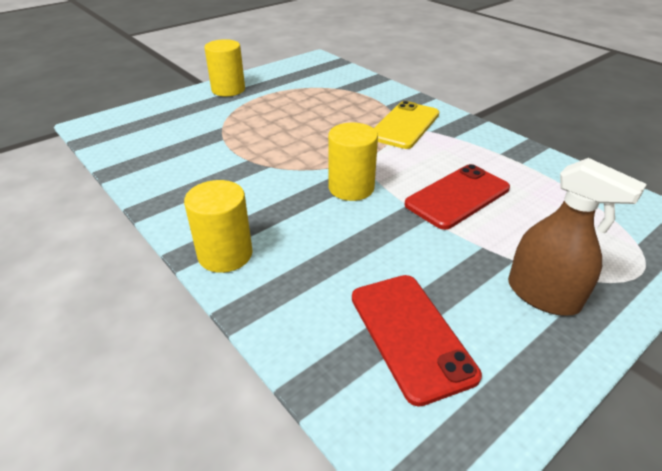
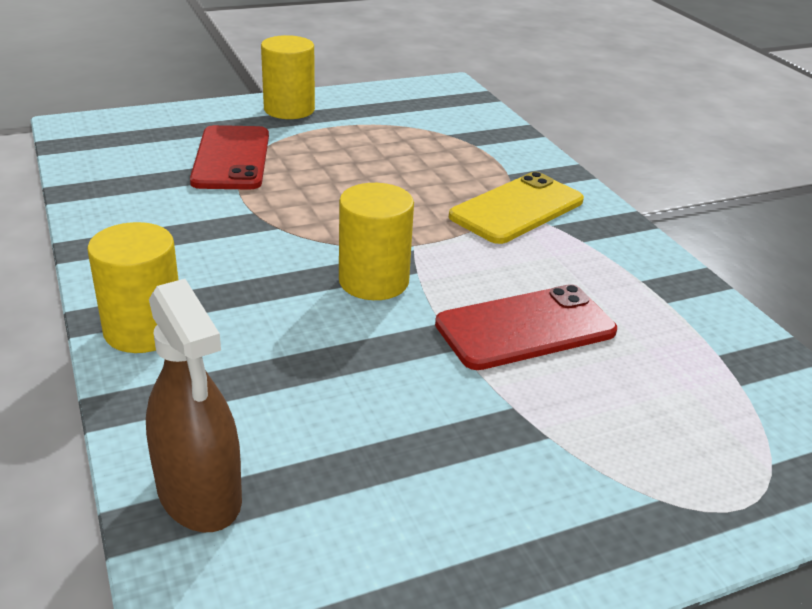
camera: 15 degrees right, 5 degrees down
red phone [352,275,482,407] -> red phone moved to [190,125,269,190]
brown spray bottle [508,158,647,316] -> brown spray bottle moved to [146,279,242,532]

